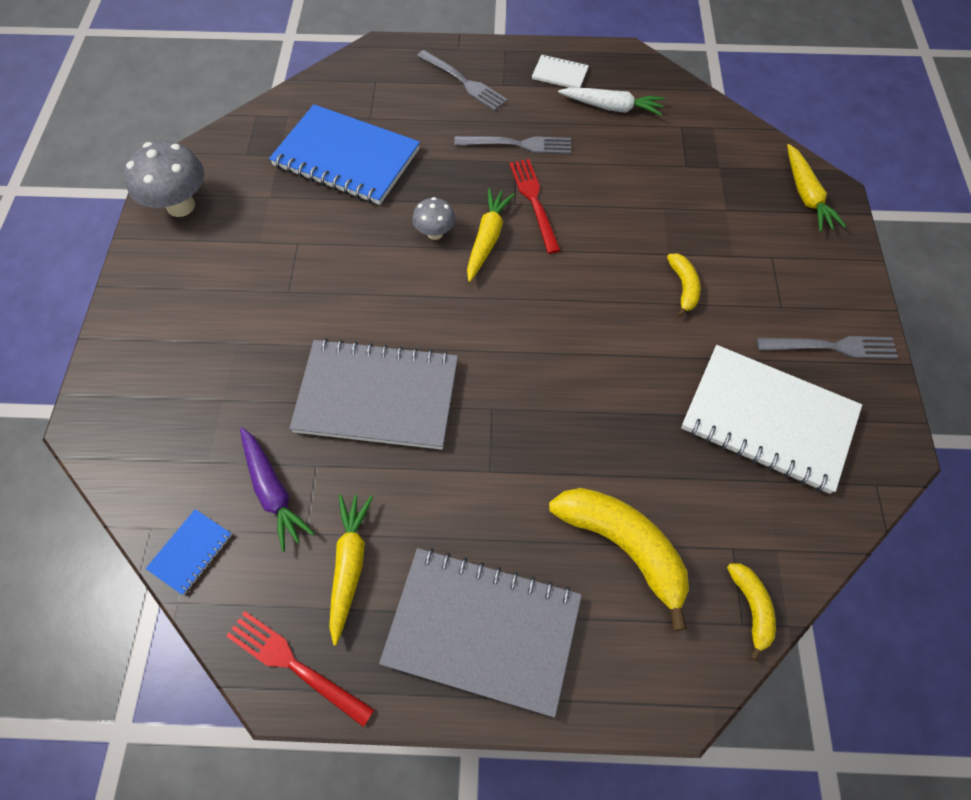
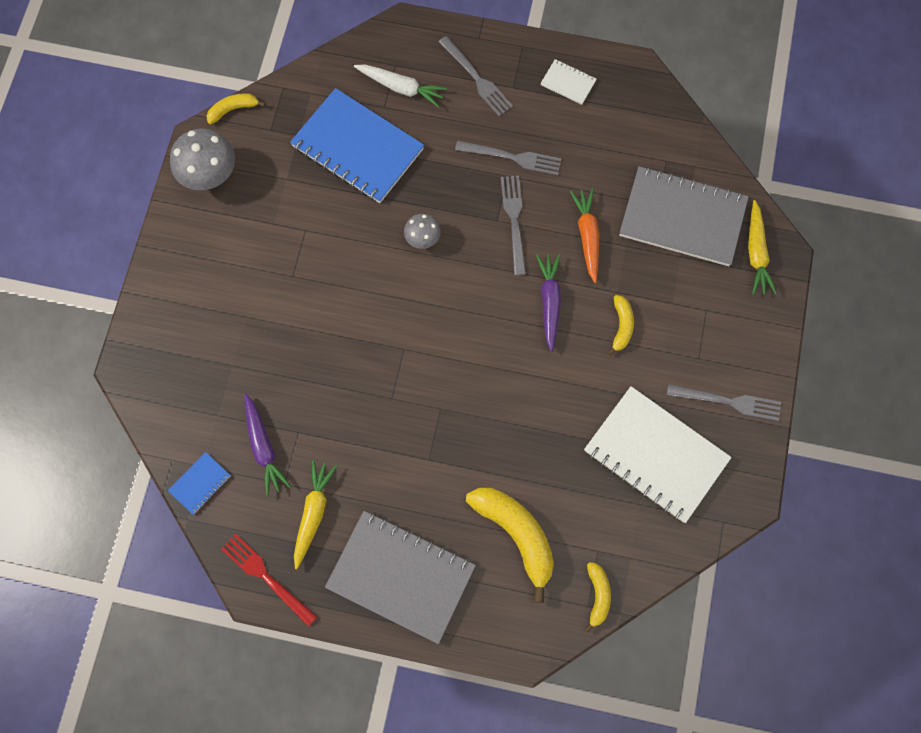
camera: 10 degrees right, 10 degrees up
grey notebook [290,338,458,450] -> grey notebook moved to [619,166,749,266]
yellow carrot [467,188,515,282] -> none
red fork [510,159,561,254] -> grey fork [501,176,526,276]
white carrot [558,87,664,116] -> white carrot moved to [354,64,447,107]
none -> yellow banana [206,93,265,124]
none -> purple carrot [536,254,561,352]
none -> orange carrot [570,188,599,283]

